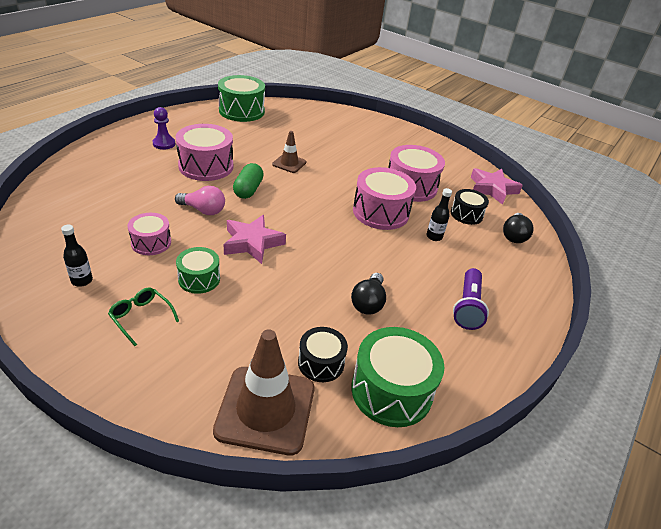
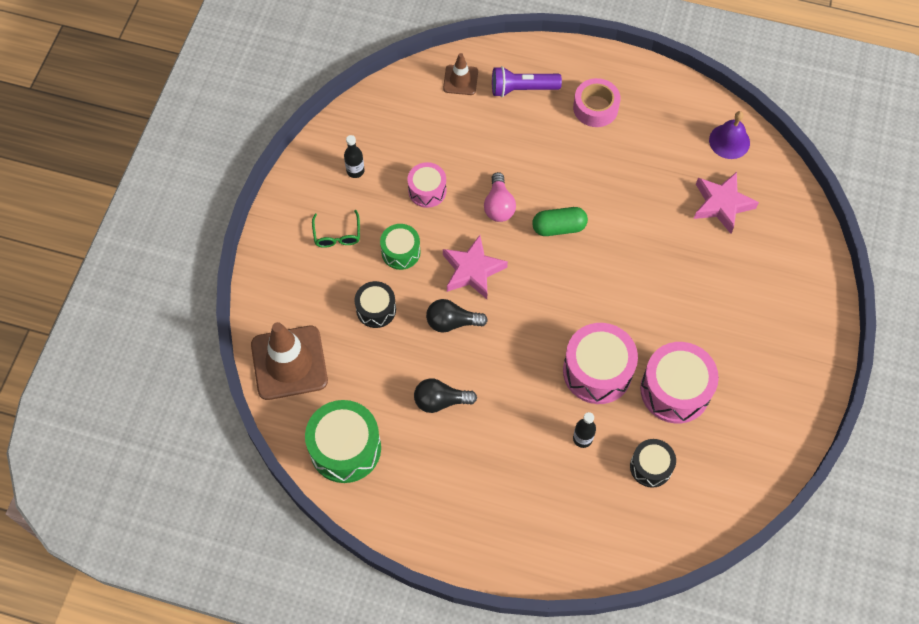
camera: 75 degrees right, 25 degrees up
green glasses [108,288,179,346] -> green glasses turned 150 degrees clockwise [312,210,360,248]
purple pawn [153,107,175,150] -> pink tape [573,78,621,127]
pink drum [176,124,233,181] -> none
green drum [218,75,265,122] -> purple bell [709,111,750,159]
brown traffic cone [272,131,306,173] -> brown traffic cone moved to [443,53,478,95]
black drum [298,327,348,382] -> black drum moved to [354,281,396,328]
purple flashlight [453,268,489,330] -> purple flashlight moved to [492,66,562,97]
pink star [471,168,523,205] -> pink star moved to [694,172,759,234]
black light bulb [503,213,533,243] -> black light bulb moved to [426,299,488,333]

